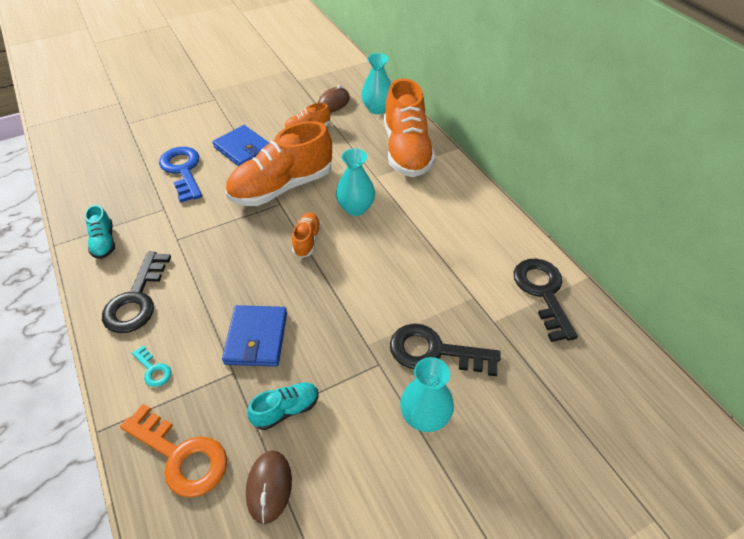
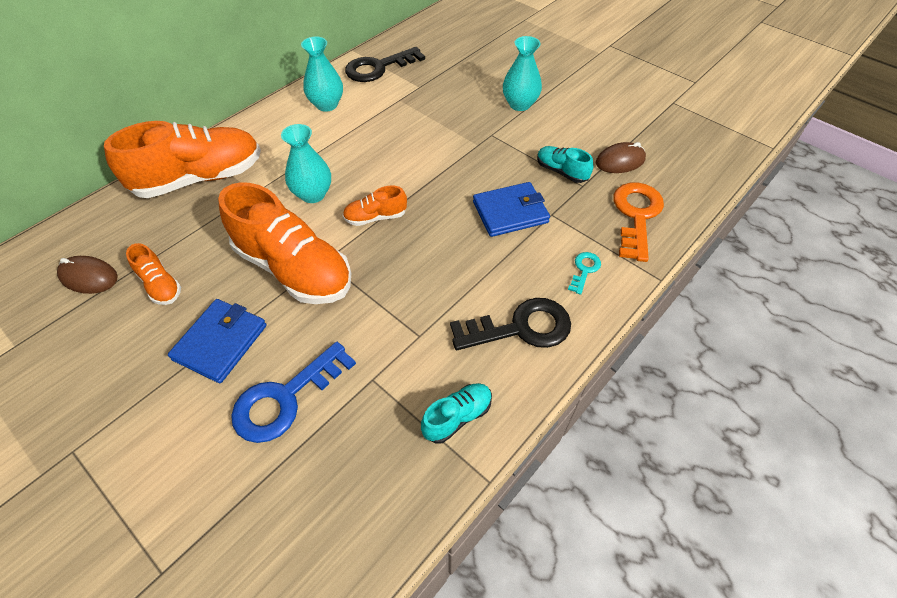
camera: 110 degrees left, 5 degrees up
turquoise vase [361,53,391,114] -> turquoise vase moved to [301,37,343,112]
black key [390,324,500,376] -> none

